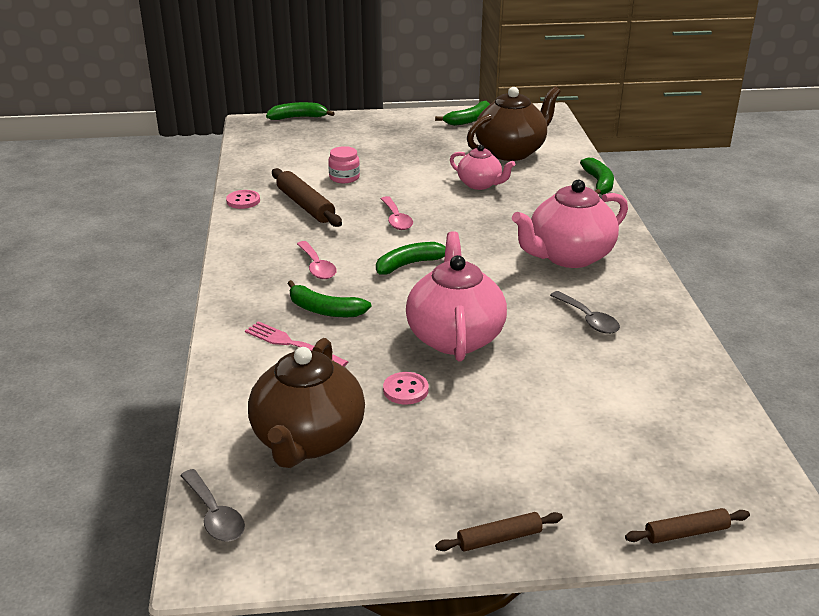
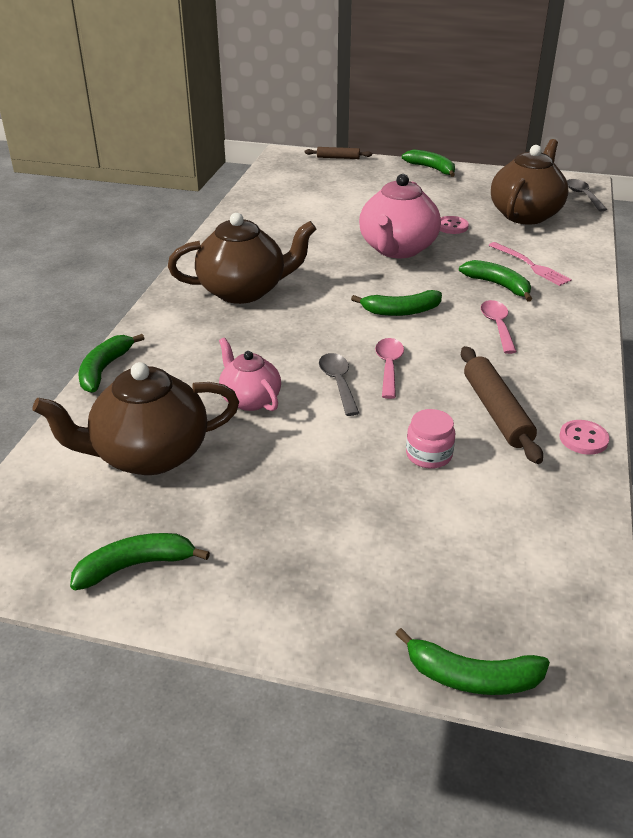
camera: 160 degrees left, 5 degrees up
brown rolling pin [435,512,563,552] -> green banana [402,150,455,177]
pink teapot [512,180,628,268] -> brown teapot [168,213,316,304]
grey spoon [550,291,620,334] -> grey spoon moved to [319,353,359,416]

